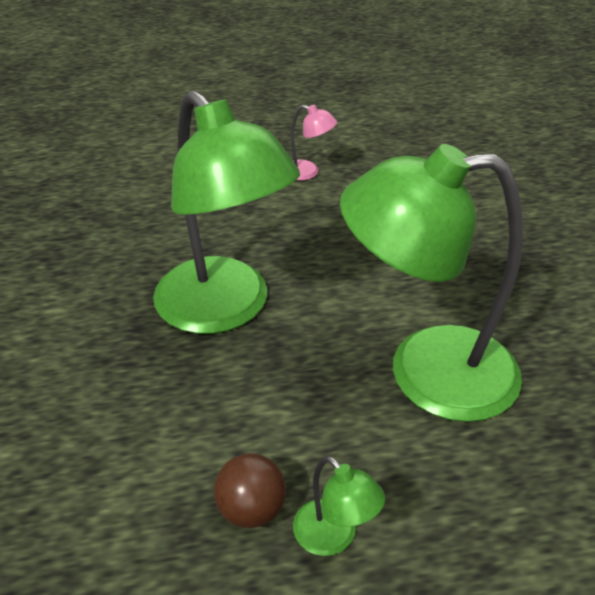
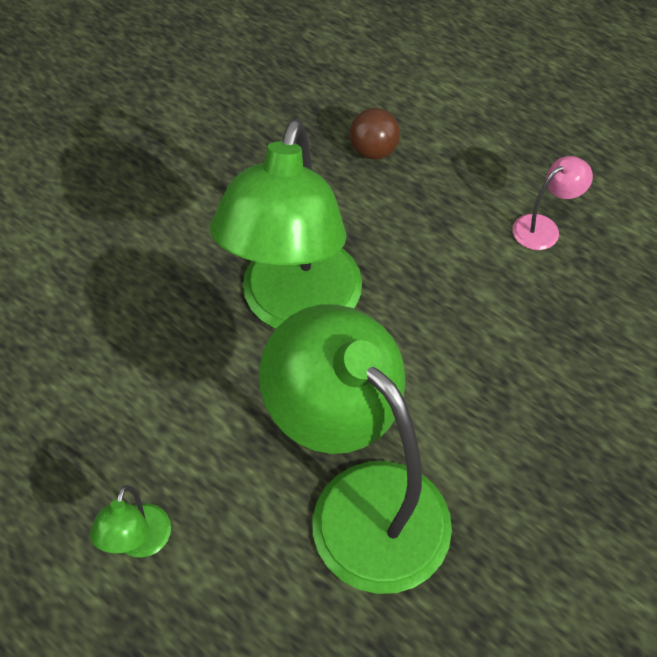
camera: 50 degrees right, 15 degrees up
brown ball [214,453,286,528] -> brown ball moved to [350,108,400,160]
pink lamp [291,105,337,181] -> pink lamp turned 105 degrees counterclockwise [513,156,593,250]

